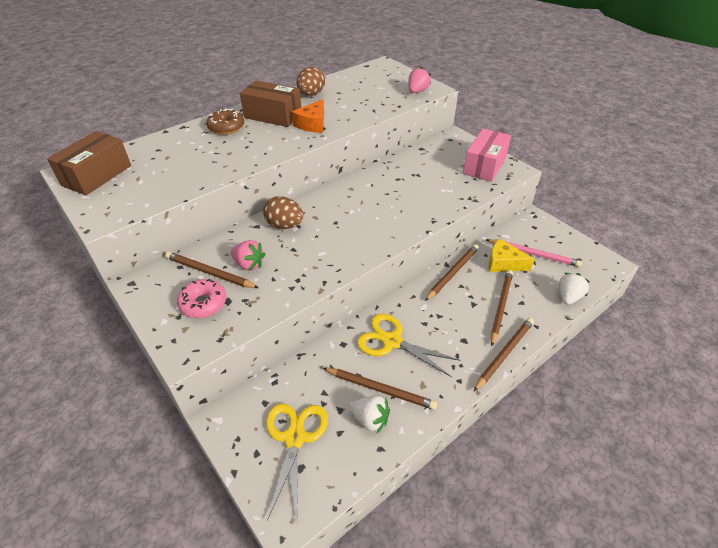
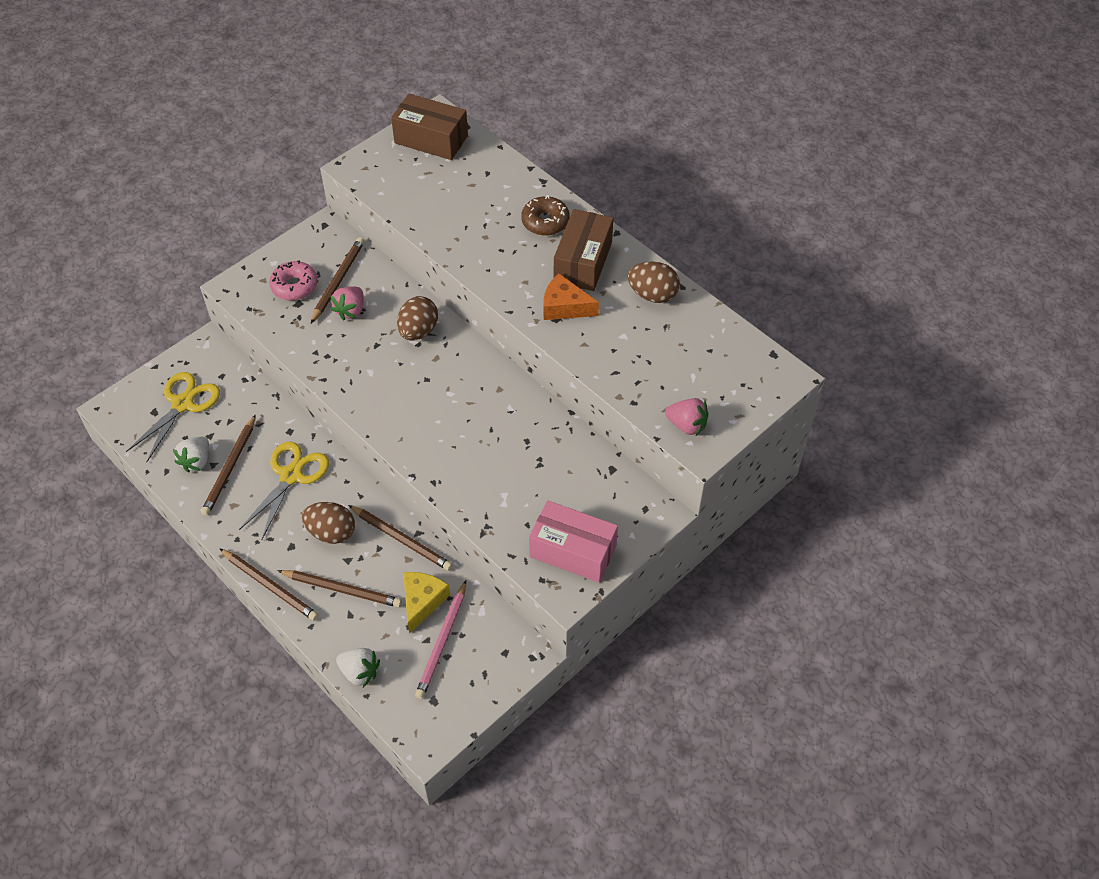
camera: 85 degrees right, 10 degrees up
yellow scissors [266,404,328,521] -> yellow scissors turned 60 degrees counterclockwise [126,372,220,462]
none -> brown egg [302,502,355,544]

